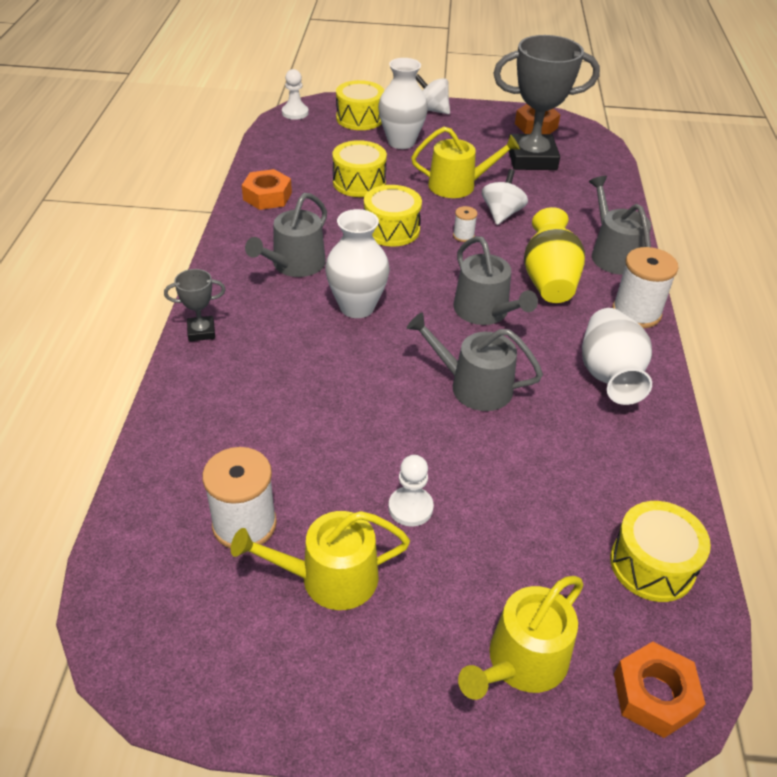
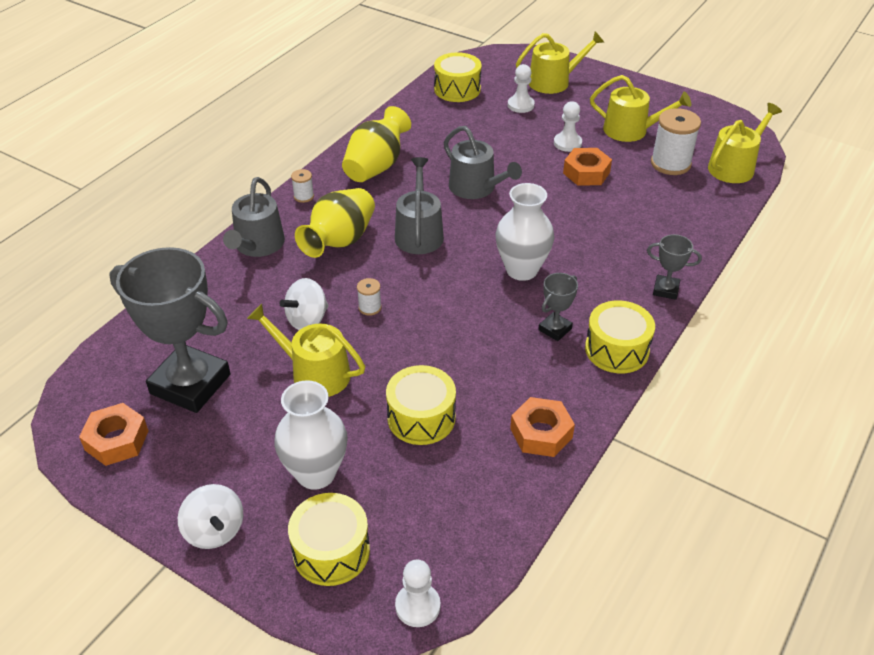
camera: 150 degrees left, 0 degrees up
grey watering can [245,193,327,277] -> grey trophy [538,273,578,341]
yellow drum [364,185,422,247] -> yellow drum moved to [585,300,655,374]
white vase [582,308,652,405] -> yellow vase [342,106,411,182]
white spool [612,247,678,328] -> white spool [291,169,314,203], size x0.49
orange nut [614,642,706,738] -> orange nut moved to [563,148,612,186]
none -> white pawn [508,64,535,113]
none -> yellow watering can [708,103,782,183]

